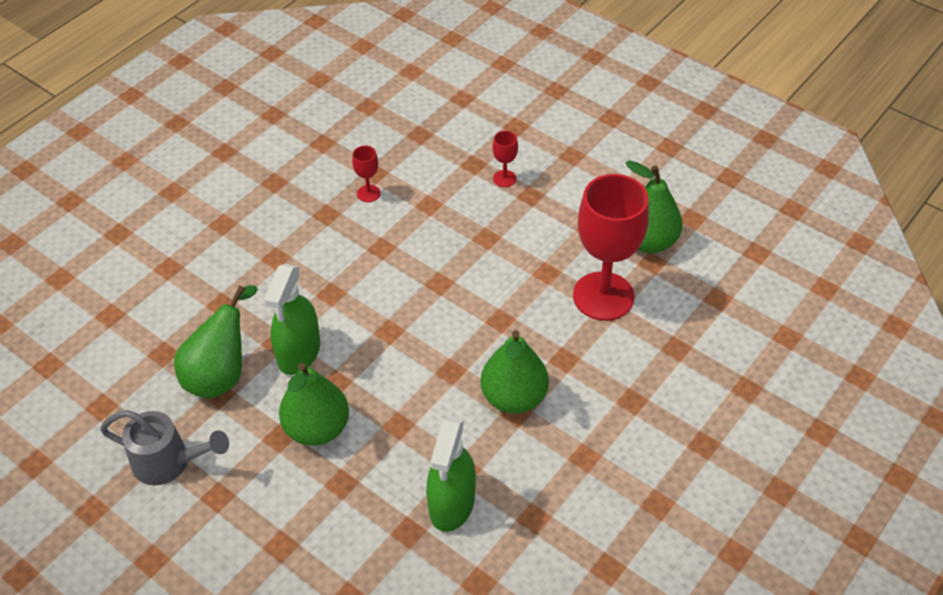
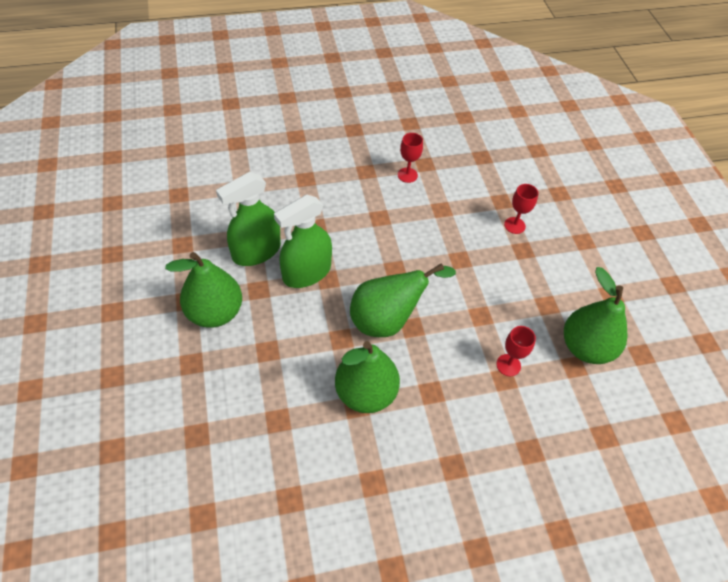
camera: 35 degrees right, 5 degrees up
grey watering can [100,410,229,485] -> none
green pear [174,285,258,399] -> green pear moved to [350,263,456,337]
green spray bottle [426,417,476,532] -> green spray bottle moved to [274,195,332,288]
red goblet [573,174,649,321] -> red goblet [496,326,536,376], size x0.42

